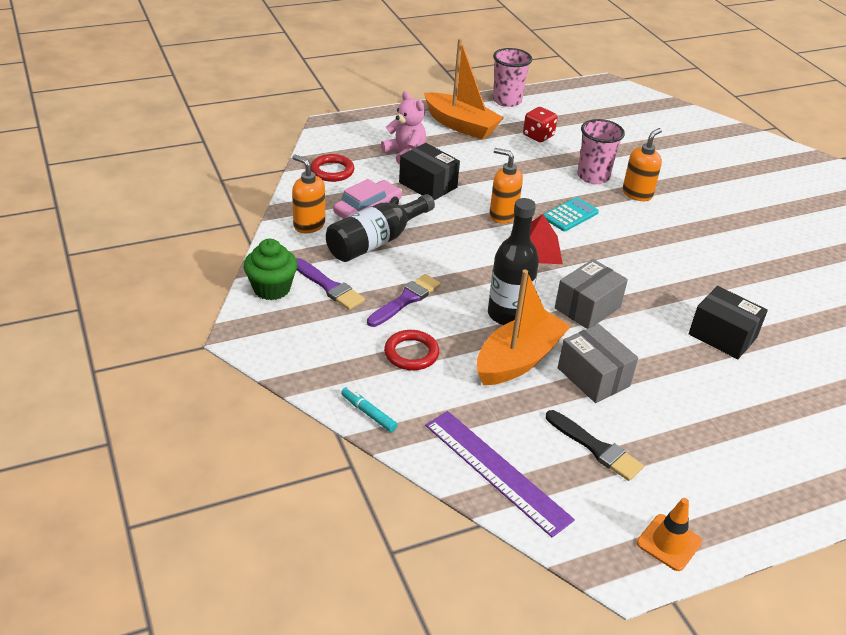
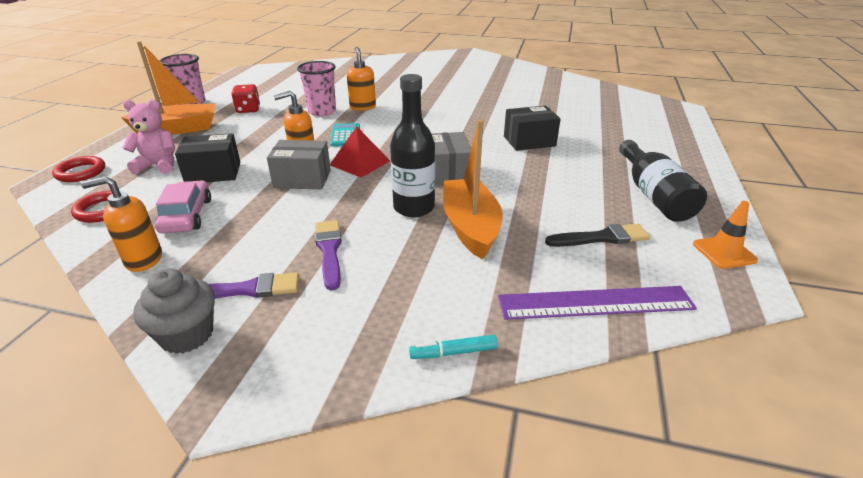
camera: 50 degrees left, 5 degrees down
green cupcake [244,239,298,300] -> grey cupcake [133,268,215,354]
black bottle [326,194,435,262] -> black bottle moved to [619,140,707,222]
red ring [384,330,439,370] -> red ring moved to [52,156,105,182]
grey box [558,324,638,403] -> grey box moved to [267,140,331,189]

